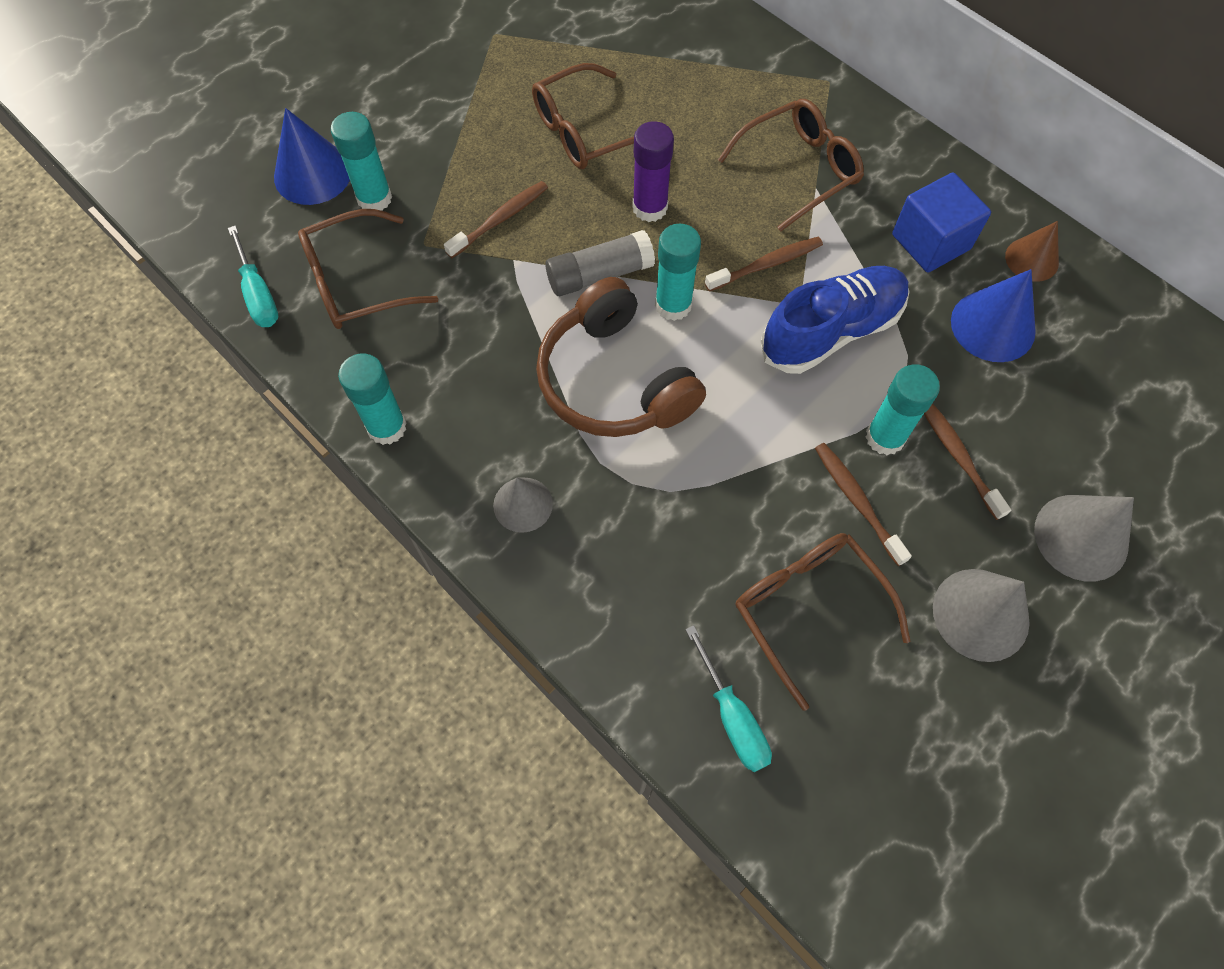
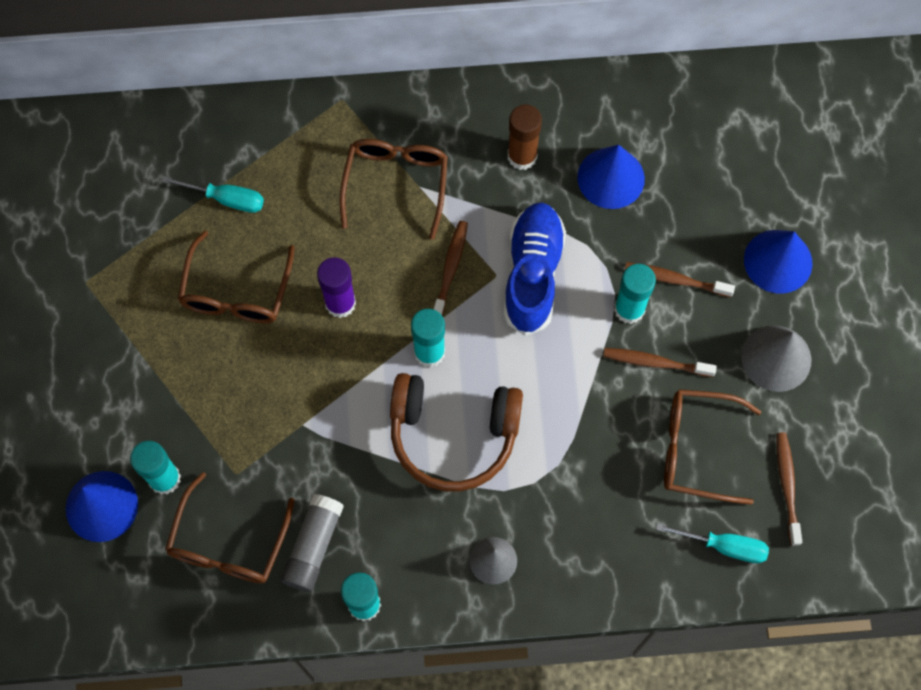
camera: 50 degrees left, 5 degrees up
turquoise screwdriver [228,226,278,327] -> turquoise screwdriver moved to [161,176,264,213]
brown toothbrush [444,181,548,258] -> brown toothbrush moved to [777,432,802,546]
grey glue stick [545,230,655,296] -> grey glue stick moved to [280,494,344,592]
blue cube [892,173,991,272] -> brown glue stick [508,105,542,170]
brown cone [1005,221,1059,282] -> none
grey cone [1034,495,1134,582] -> blue cone [744,230,812,294]

